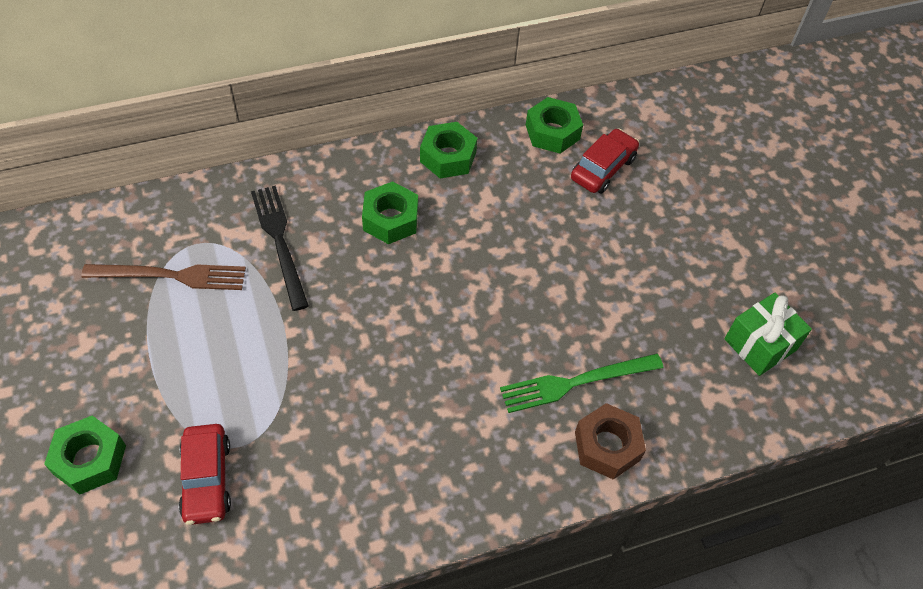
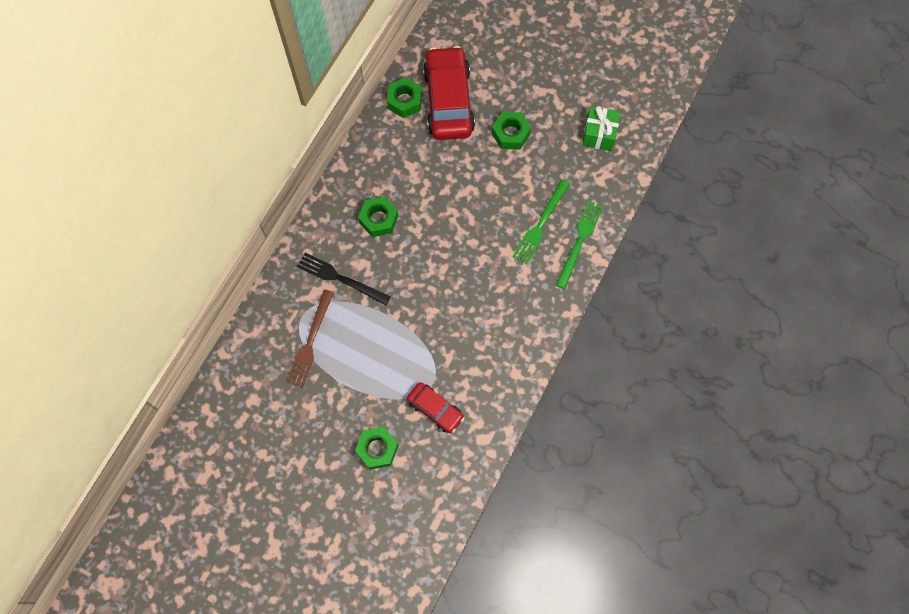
camera: 40 degrees left, 15 degrees up
brown fork [81,264,246,290] -> brown fork turned 150 degrees clockwise [287,290,334,387]
green nut [420,122,477,179] -> green nut moved to [492,112,531,150]
red car [571,128,639,194] -> red car [423,46,475,140], size x1.86
brown nut [575,403,646,480] -> green fork [556,200,603,289]

